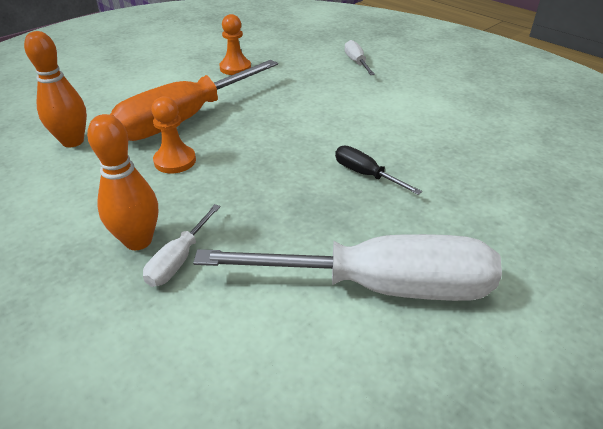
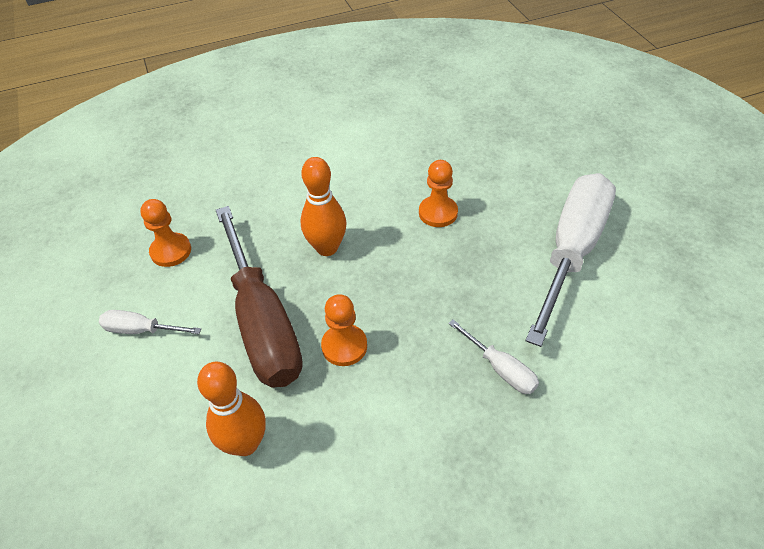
camera: 65 degrees left, 10 degrees up
orange bowling pin [87,114,158,250] -> orange bowling pin moved to [300,157,347,256]
orange screwdriver [110,60,278,141] -> brown screwdriver [216,206,303,387]
black screwdriver [335,146,422,195] -> orange pawn [419,160,458,227]
white screwdriver [345,40,375,75] -> white screwdriver moved to [99,310,201,334]

